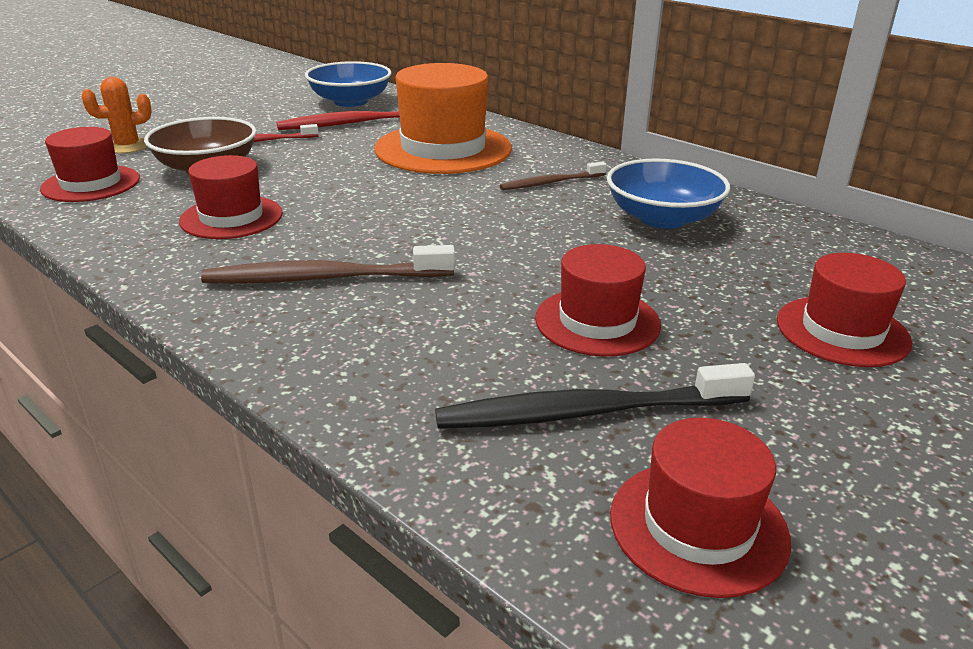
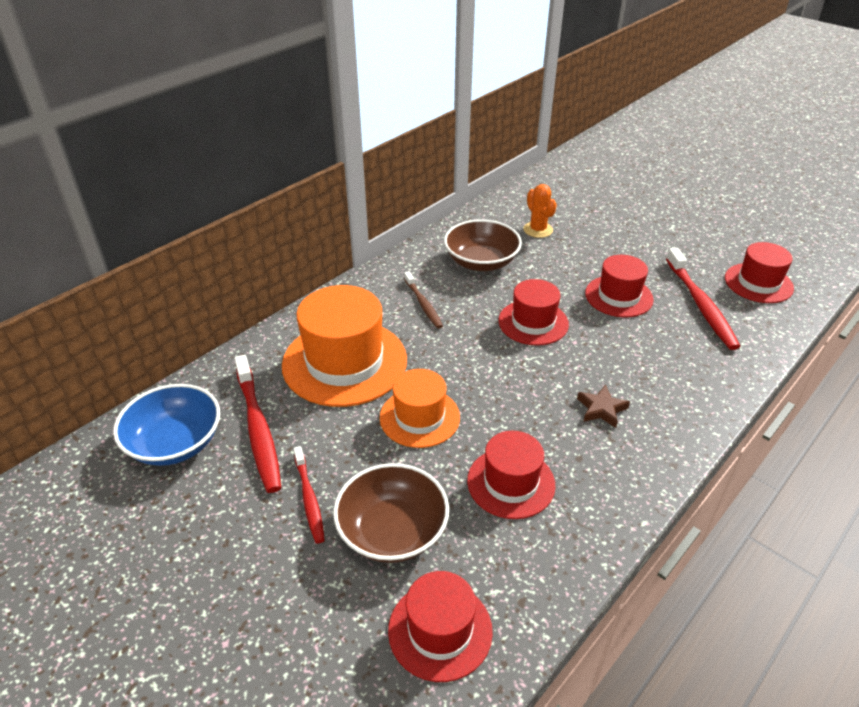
camera: 90 degrees left, 10 degrees up
orange cactus [82,77,152,153] -> orange cactus moved to [523,184,557,238]
brown toothbrush [201,245,455,284] -> brown star [577,385,630,428]
black toothbrush [435,363,755,429] -> red toothbrush [666,248,741,350]
blue bowl [607,159,730,229] -> brown bowl [444,220,522,271]
red hat [777,253,912,367] -> red hat moved to [498,279,569,346]
none -> orange hat [380,369,460,448]

